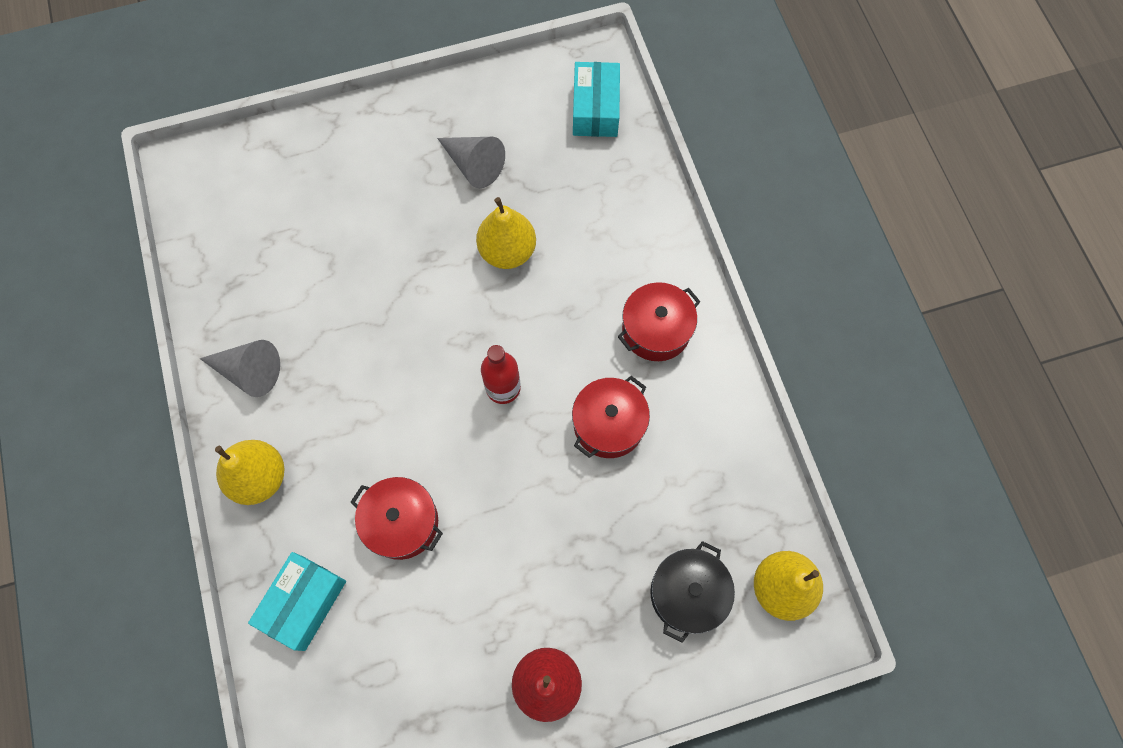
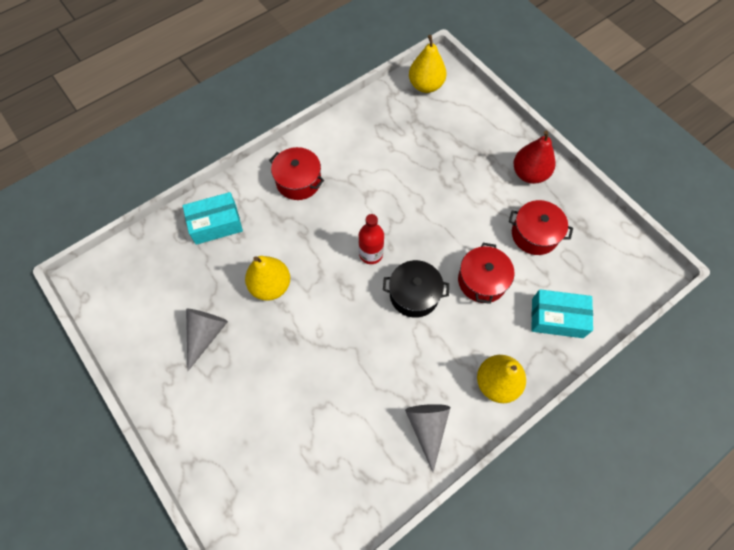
camera: 110 degrees left, 5 degrees down
red pot [572,376,650,458] -> red pot moved to [509,200,573,255]
turquoise box [573,62,620,137] -> turquoise box moved to [183,192,243,245]
black pot [650,541,735,643] -> black pot moved to [383,260,449,318]

